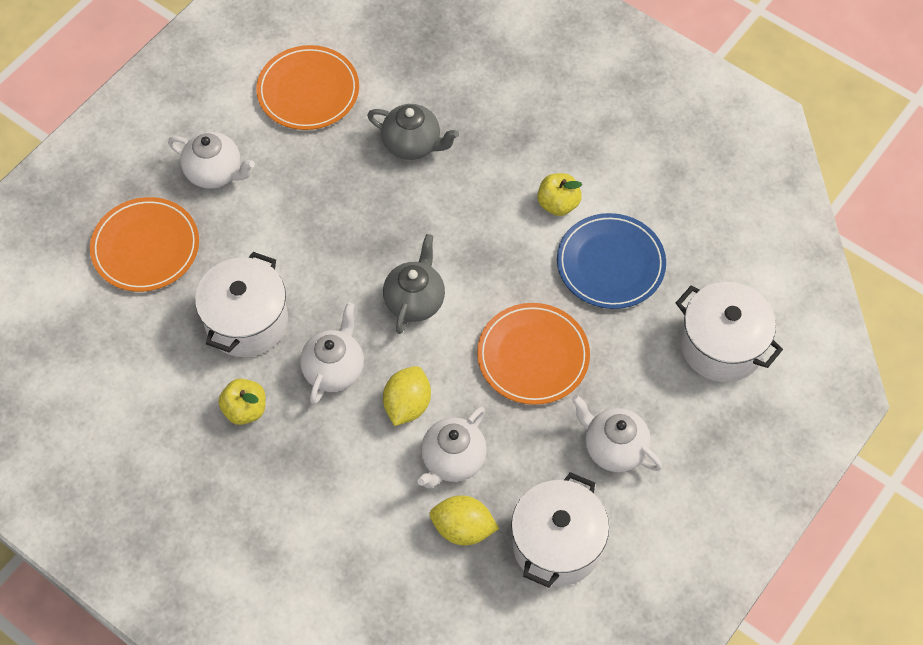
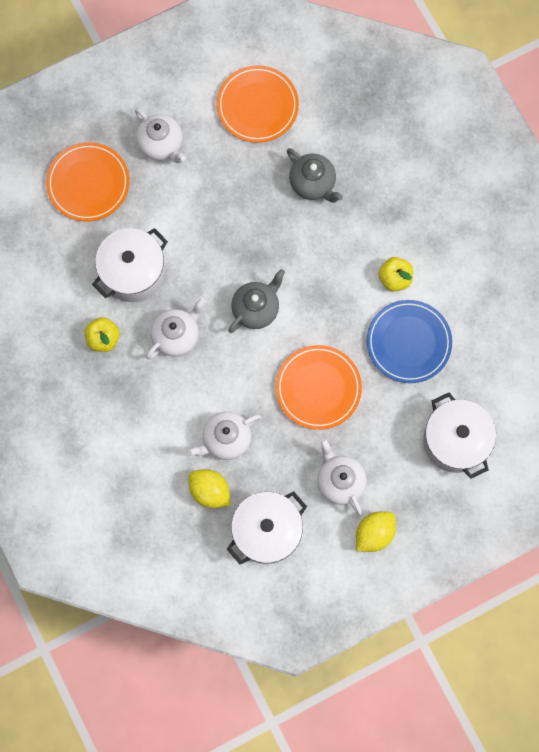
camera: 25 degrees right, 15 degrees up
yellow lemon [383,366,431,426] -> yellow lemon moved to [356,512,396,552]

